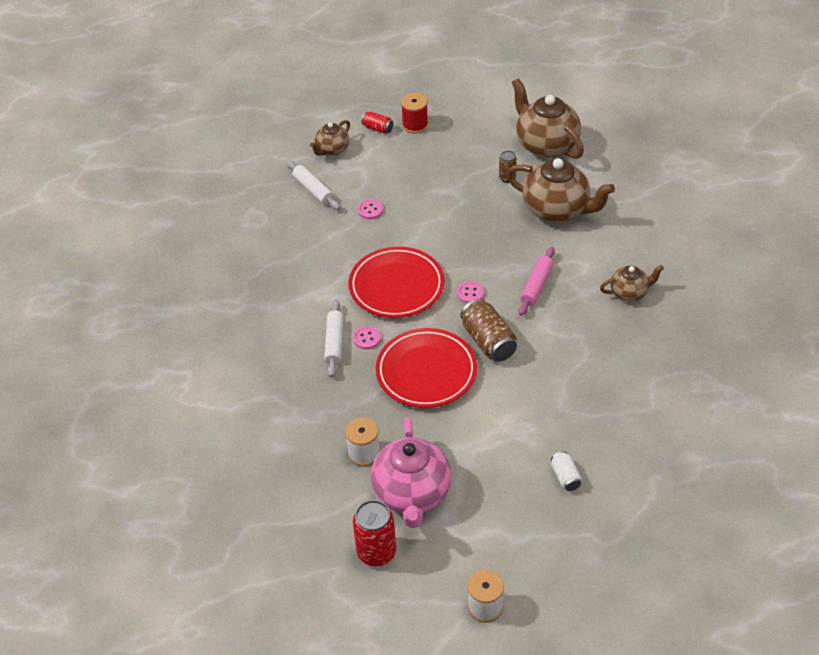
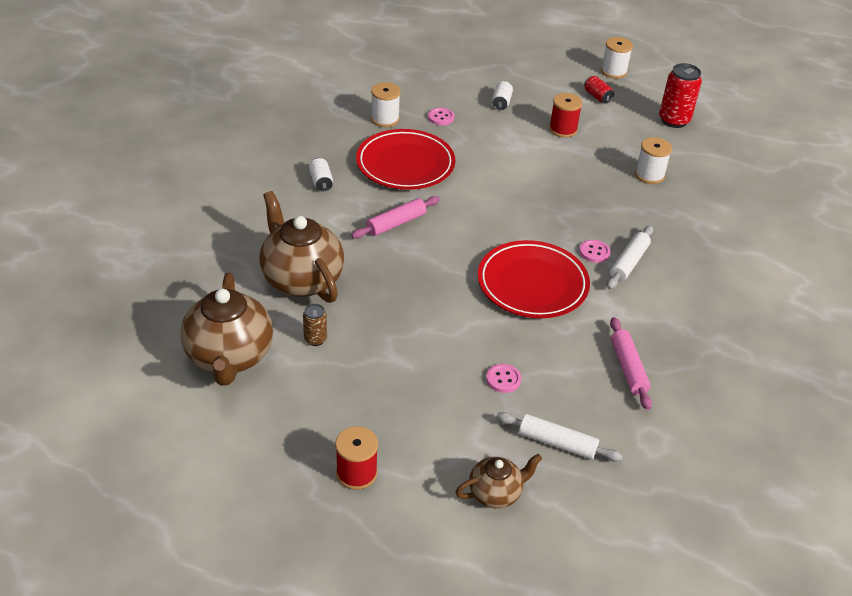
camera: 155 degrees left, 5 degrees down
white rolling pin [286,160,340,210] -> white rolling pin turned 60 degrees counterclockwise [497,412,623,462]
red can [361,112,393,134] -> red can moved to [584,76,614,104]
pink teapot [371,417,451,528] -> none
red plate [376,328,477,408] -> red plate moved to [356,129,455,190]
pink button [457,281,484,304] -> pink button moved to [428,108,454,125]
brown can [460,299,517,362] -> none
brown teapot [600,265,664,301] -> white can [309,158,333,191]
none -> white spool [371,82,401,127]
none -> red spool [549,93,583,138]
none -> pink rolling pin [610,317,652,410]

